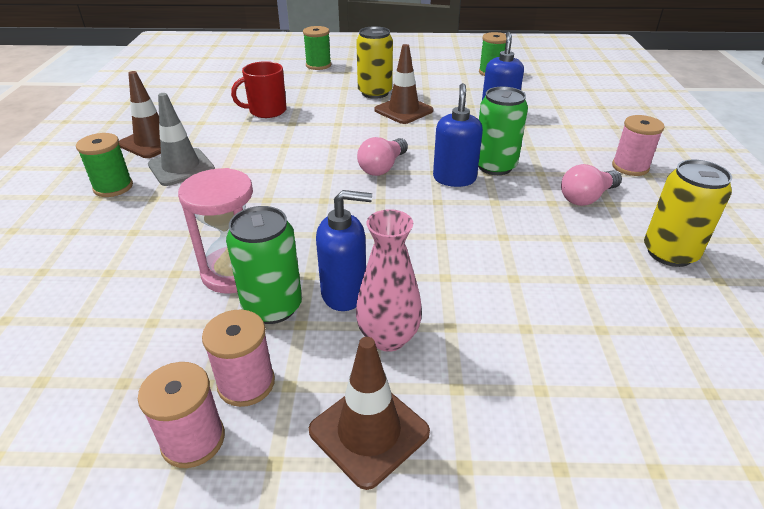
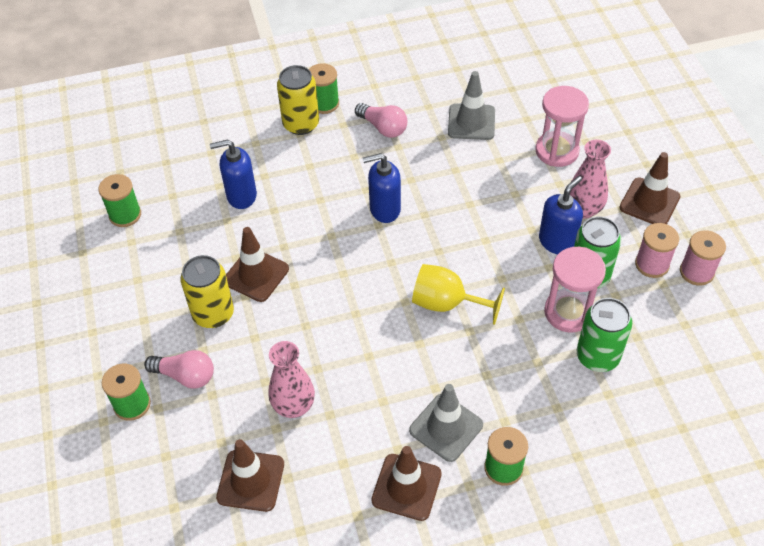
camera: 105 degrees left, 15 degrees up
red mug [231,61,287,118] -> pink vase [269,341,315,418]
blue soap dispenser [316,190,372,311] -> blue soap dispenser turned 60 degrees clockwise [539,176,583,254]
pink light bulb [357,137,408,176] -> pink light bulb moved to [144,350,214,389]
green can [478,87,528,175] -> green can moved to [577,298,632,372]
pink spool [612,115,665,176] -> green spool [309,63,339,114]
yellow can [644,160,732,267] -> yellow can moved to [277,65,319,135]
none -> brown traffic cone [216,439,284,512]
none -> yellow goblet [412,264,505,325]
none -> grey traffic cone [448,71,495,140]
none -> pink hourglass [535,86,589,167]

